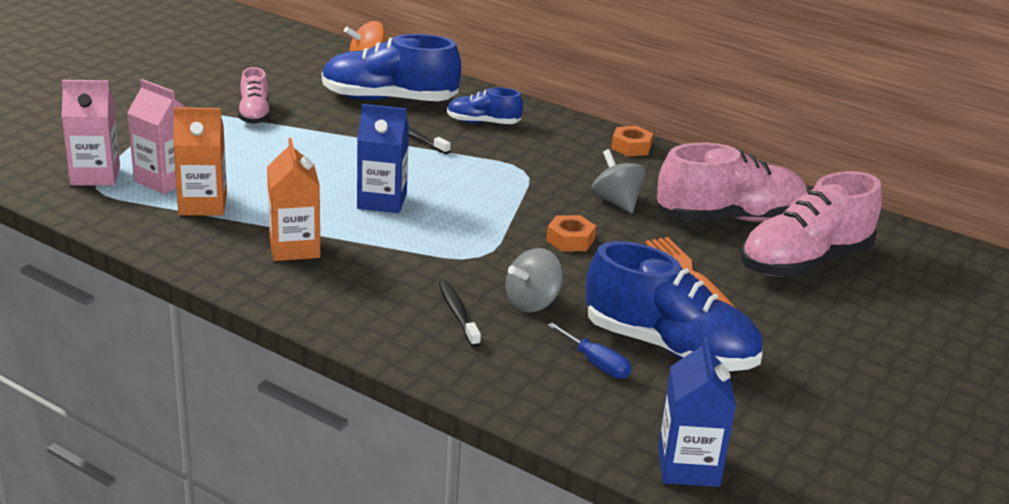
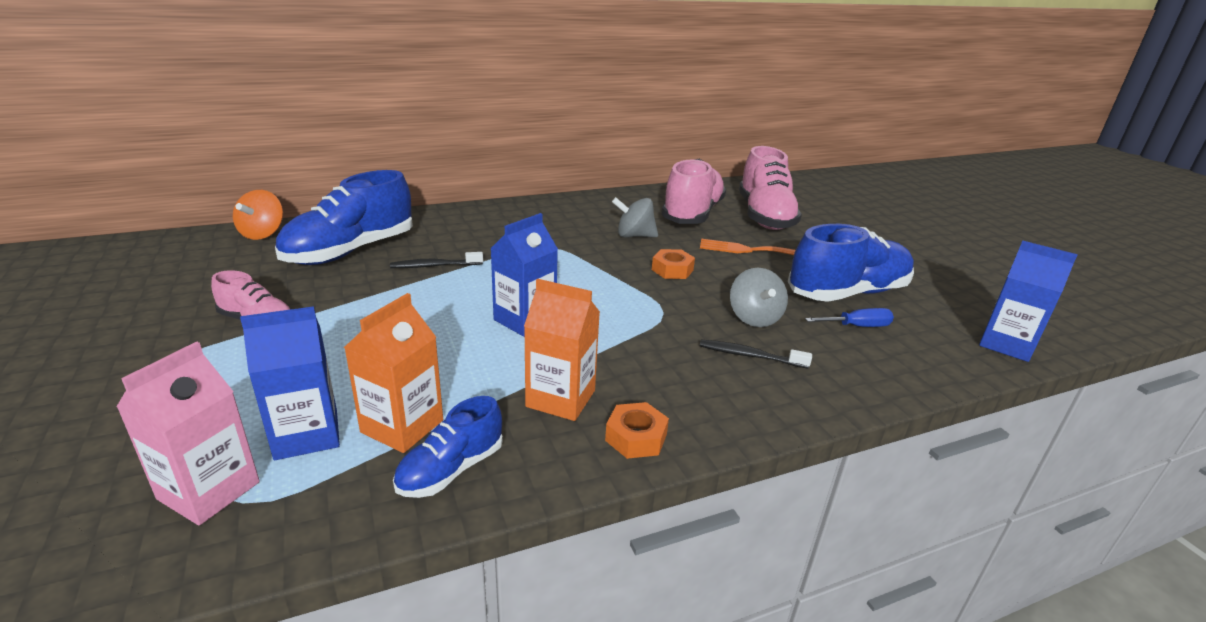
camera: 55 degrees left, 0 degrees up
pink carton [127,79,186,194] -> blue carton [240,306,340,460]
blue shoe [447,87,523,124] -> blue shoe moved to [393,396,503,498]
orange nut [611,126,653,156] -> orange nut moved to [605,402,669,459]

